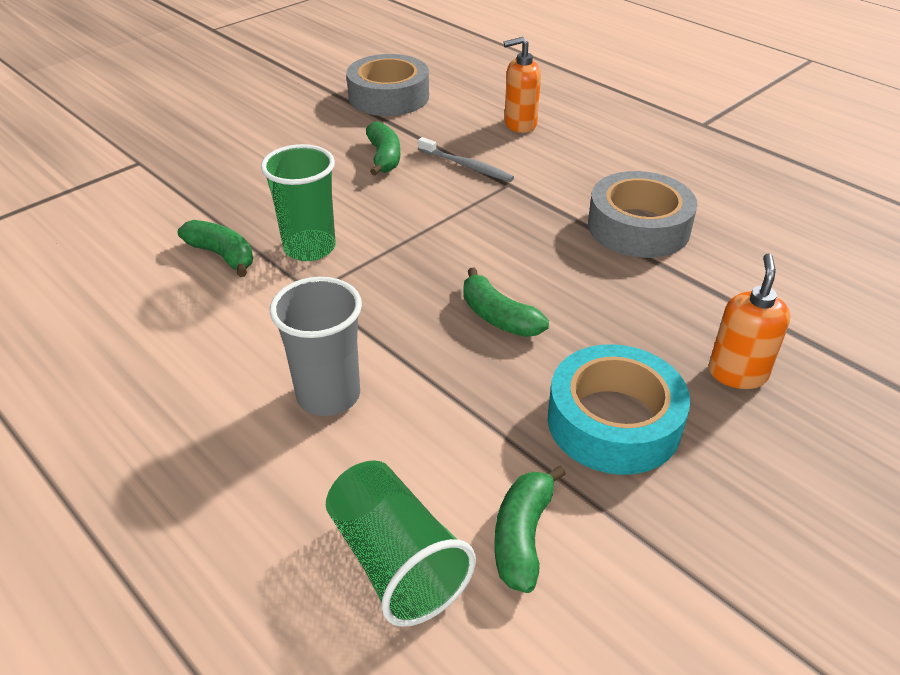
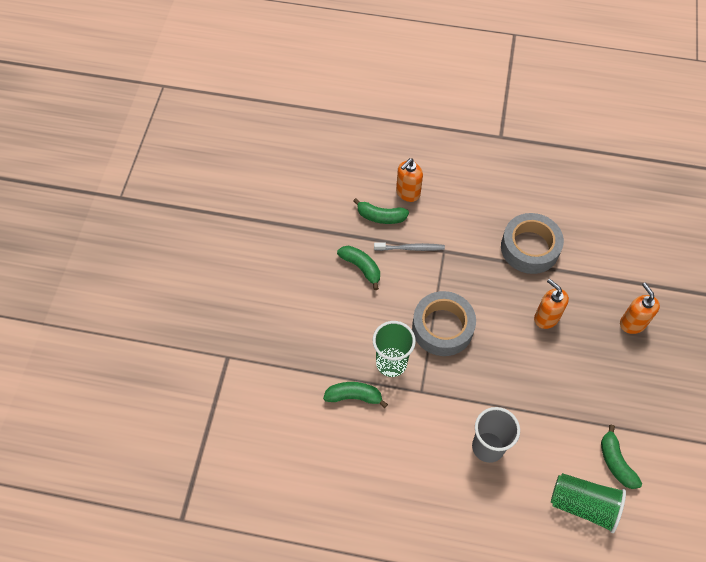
camera: 35 degrees left, 20 degrees up
grey tape [346,54,429,116] -> grey tape moved to [412,291,476,356]
green banana [463,268,549,337] -> green banana moved to [353,198,409,224]
turquoise tape [548,344,690,475] -> none
none -> orange soap dispenser [534,279,569,329]

